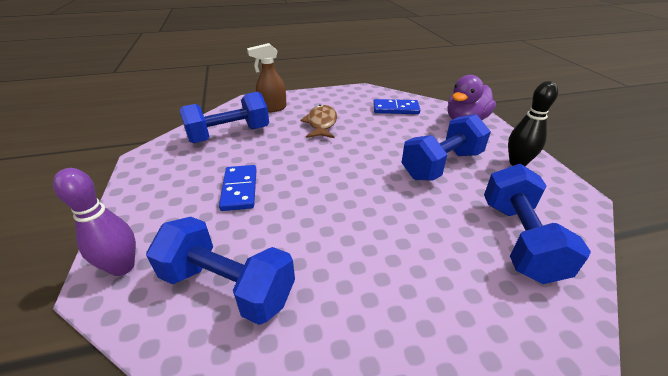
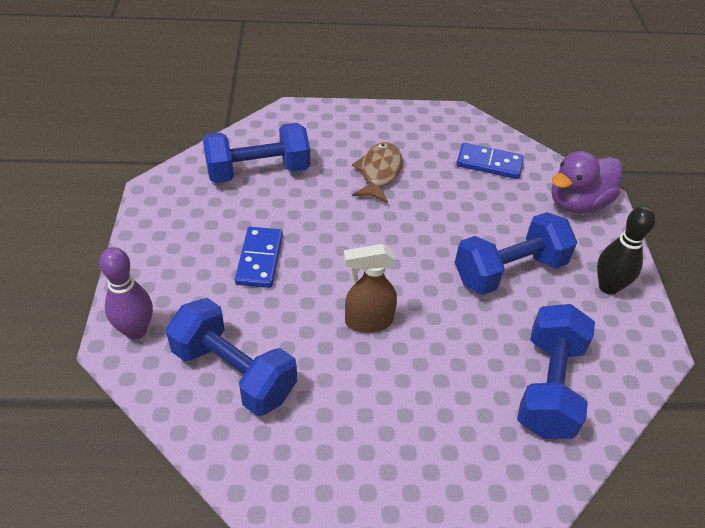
camera: 10 degrees right, 10 degrees up
brown spray bottle [247,43,287,113] -> brown spray bottle moved to [344,244,397,333]

